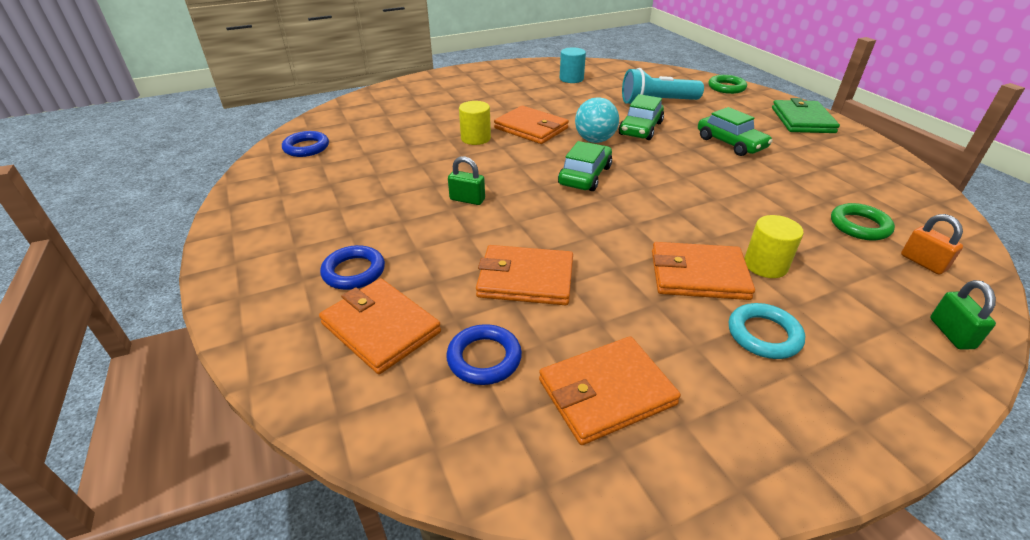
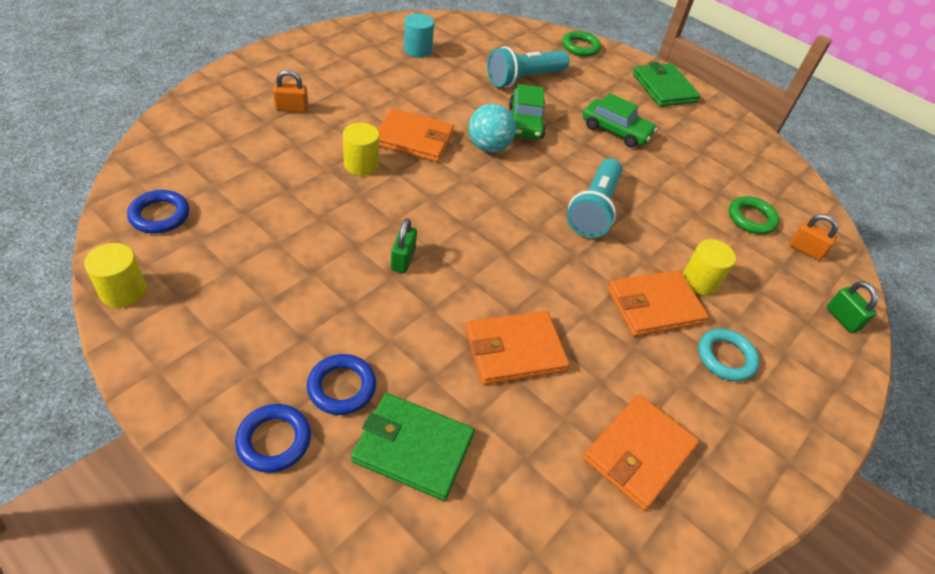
camera: 30 degrees left, 10 degrees up
orange wallet [319,278,441,374] -> green wallet [351,393,475,501]
blue ring [446,324,522,385] -> blue ring moved to [235,404,311,473]
green padlock [448,156,485,205] -> green padlock turned 75 degrees counterclockwise [391,218,417,273]
green car [558,141,612,191] -> none
none -> yellow cylinder [84,243,147,308]
none -> orange padlock [273,70,308,113]
none -> turquoise flashlight [567,158,622,238]

